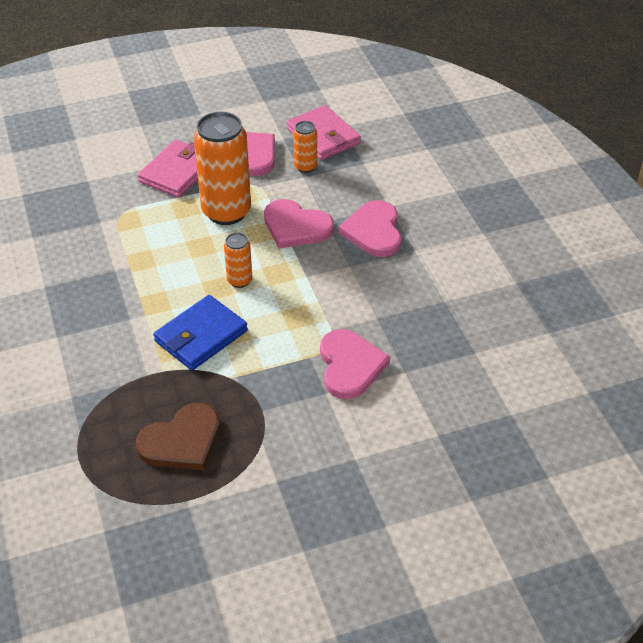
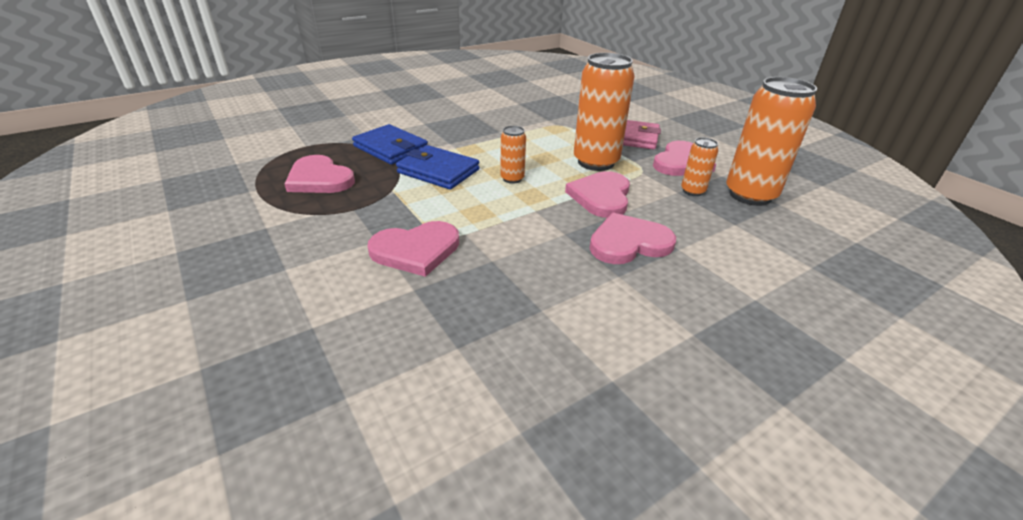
camera: 75 degrees right, 10 degrees down
brown heart [136,403,220,470] -> pink heart [285,155,355,193]
pink wallet [286,105,361,160] -> orange can [726,77,817,206]
none -> blue wallet [352,124,428,165]

